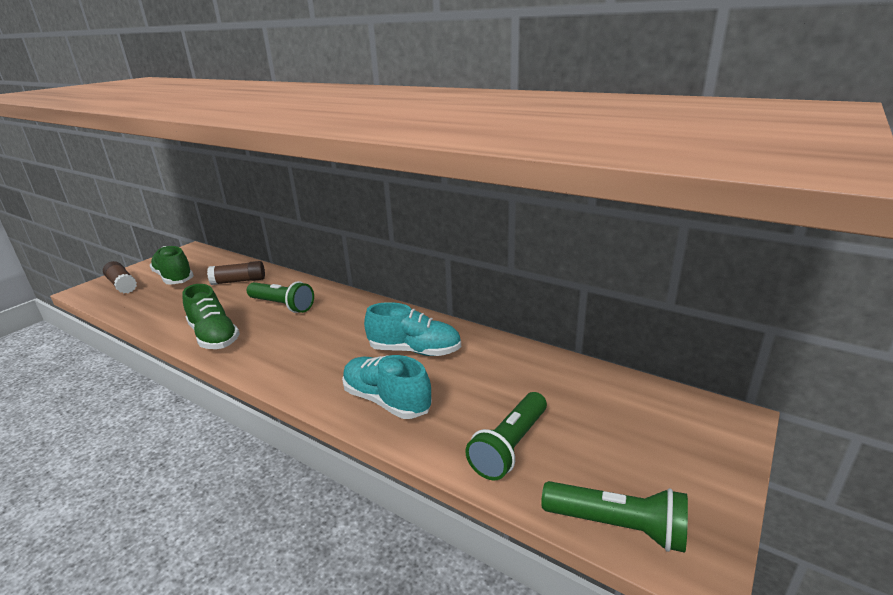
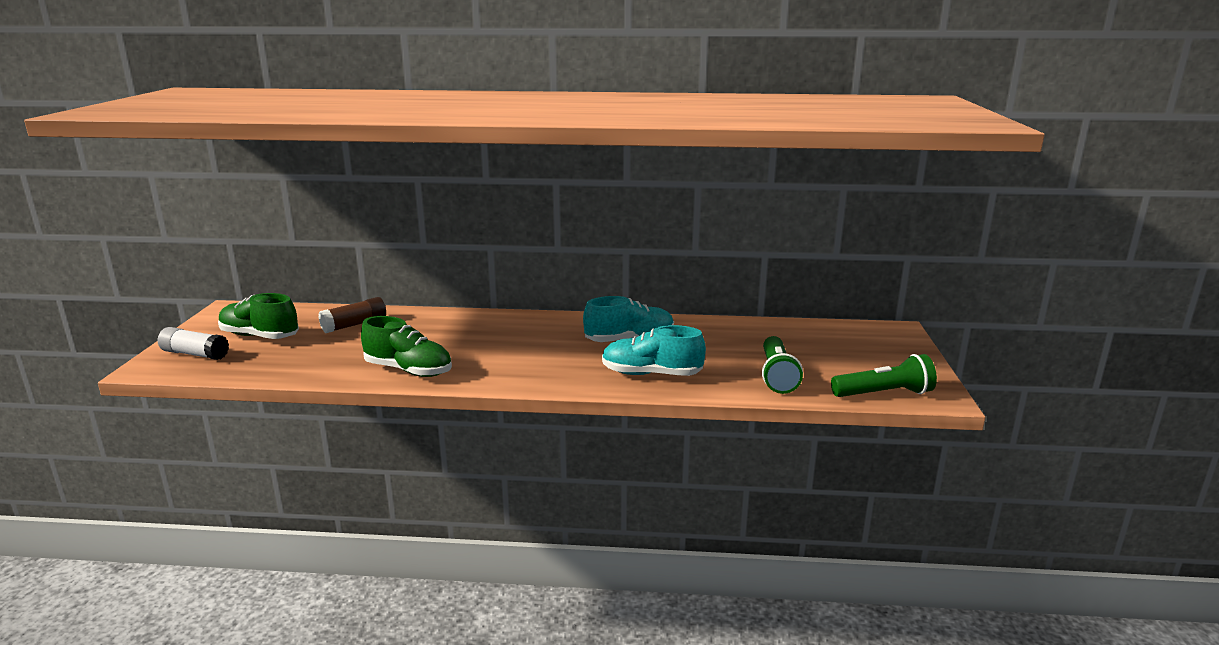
camera: 30 degrees left, 5 degrees down
brown glue stick [103,261,137,293] -> white glue stick [158,327,229,360]
green flashlight [247,281,314,313] -> none

